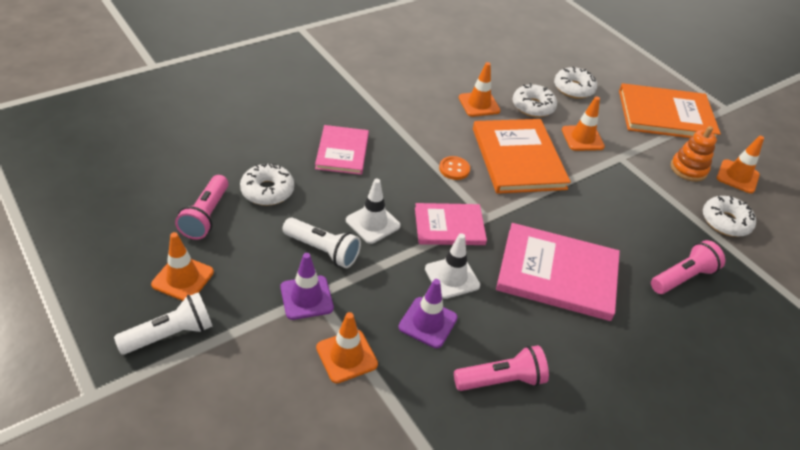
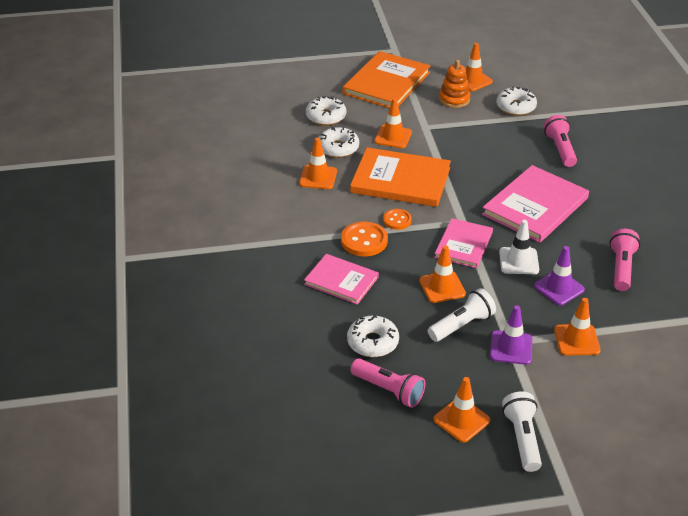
camera: 60 degrees left, 5 degrees down
white traffic cone [346,179,401,244] -> orange traffic cone [419,245,466,303]
none -> orange button [341,222,388,256]

